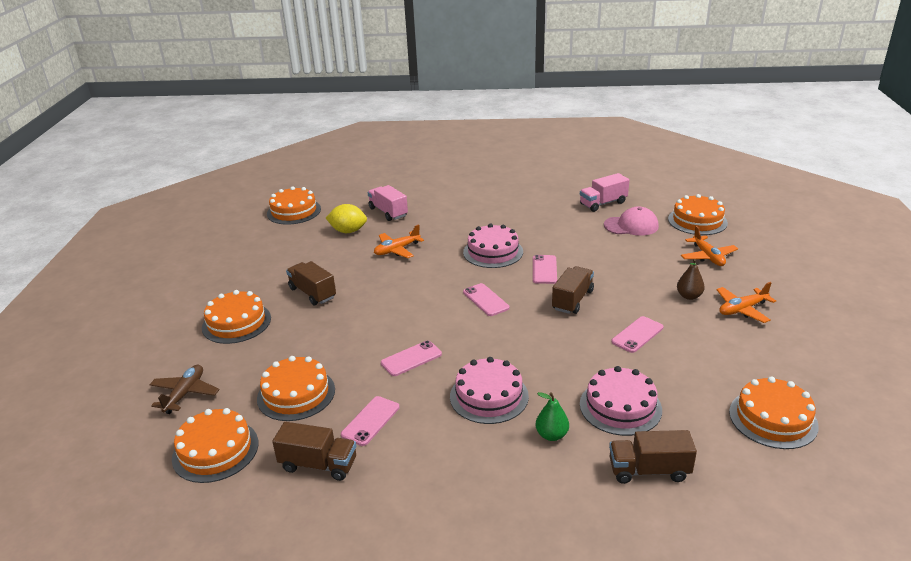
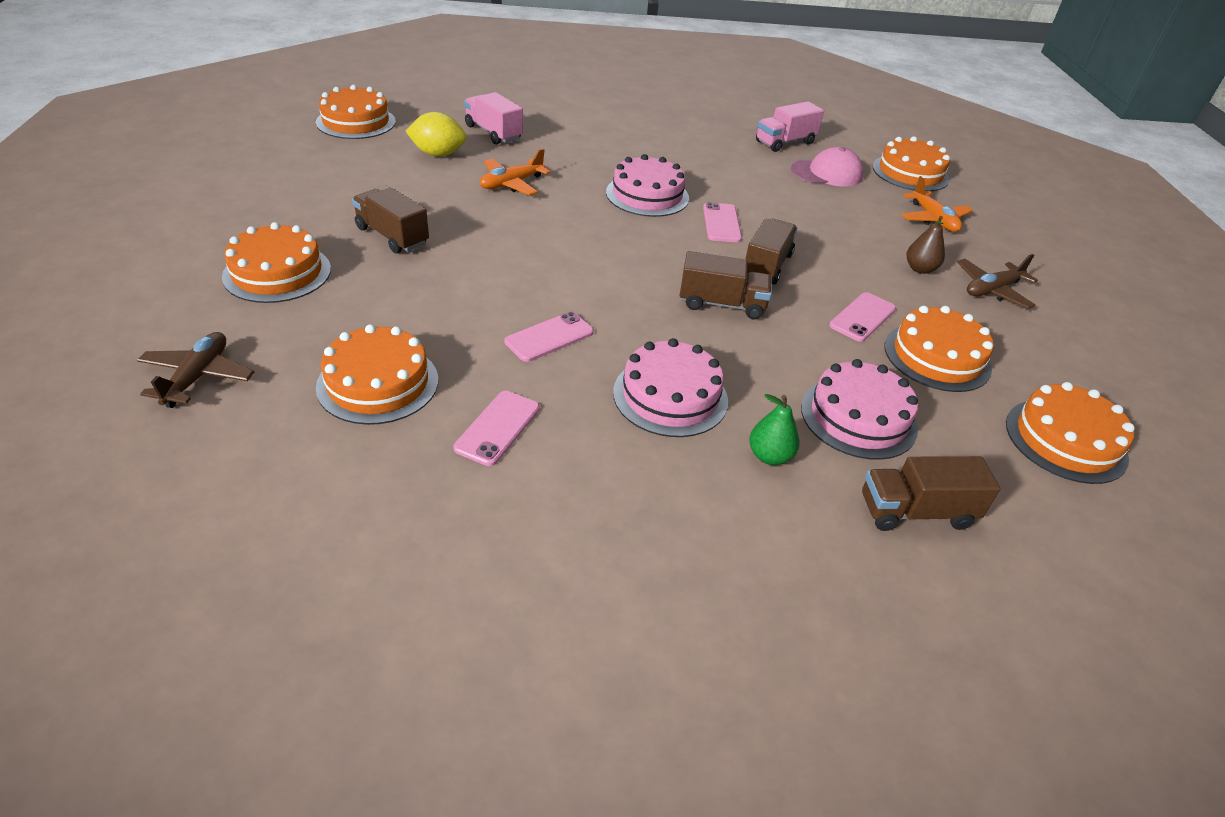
camera: 10 degrees left, 10 degrees up
orange cake [172,408,259,483] -> orange cake moved to [884,306,994,392]
brown truck [272,422,356,481] -> brown truck moved to [680,251,772,319]
pink phone [463,283,509,316] -> none
orange plane [716,282,776,323] -> brown plane [957,254,1038,309]

